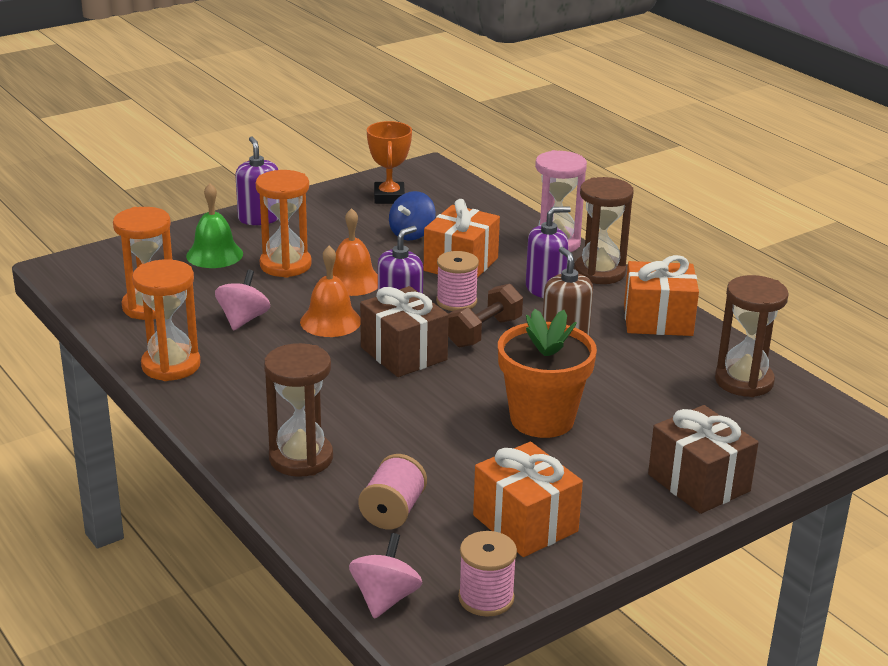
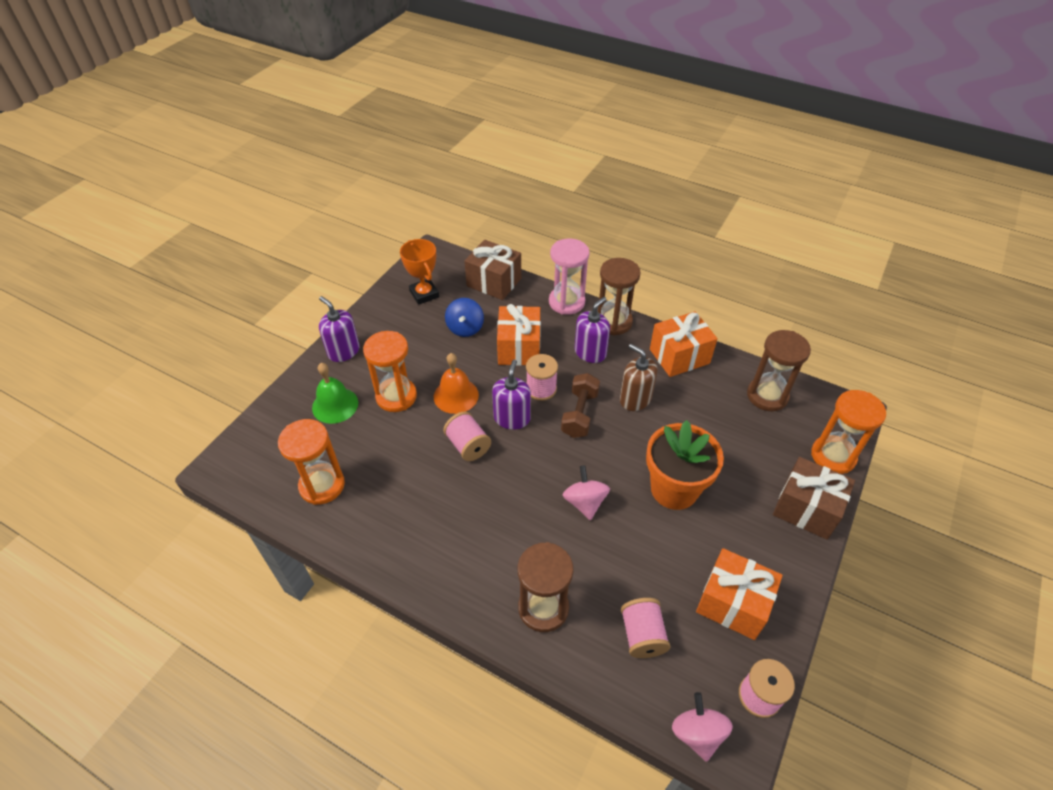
camera: 25 degrees left, 20 degrees up
orange hourglass [132,259,200,381] -> orange hourglass moved to [811,390,886,474]
pink spinning top [215,270,270,330] -> pink spinning top moved to [563,465,610,520]
orange bell [300,246,361,337] -> pink spool [443,411,491,461]
brown gift [360,286,449,377] -> brown gift moved to [464,240,521,300]

